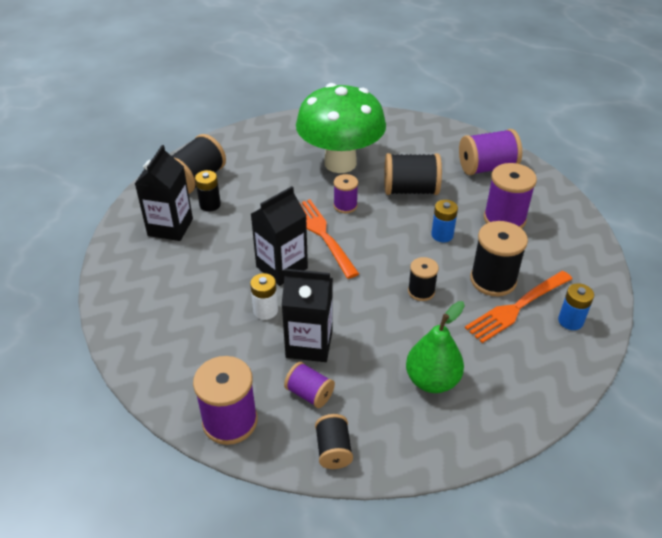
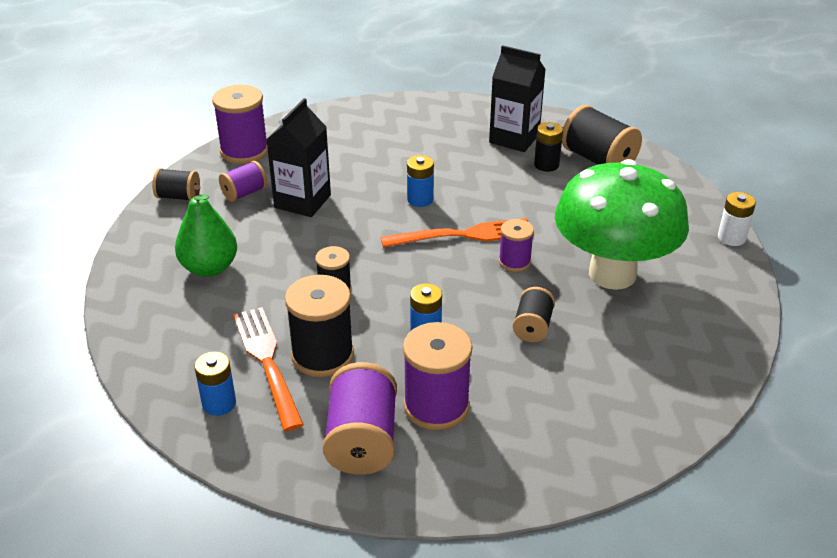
camera: 105 degrees right, 5 degrees down
white battery [250,273,278,320] -> white battery moved to [718,192,756,246]
black carton [251,186,308,286] -> blue battery [407,155,434,207]
black spool [384,153,442,195] -> black spool [513,287,555,342], size x0.58
purple spool [459,129,522,175] -> purple spool moved to [323,362,397,475]

